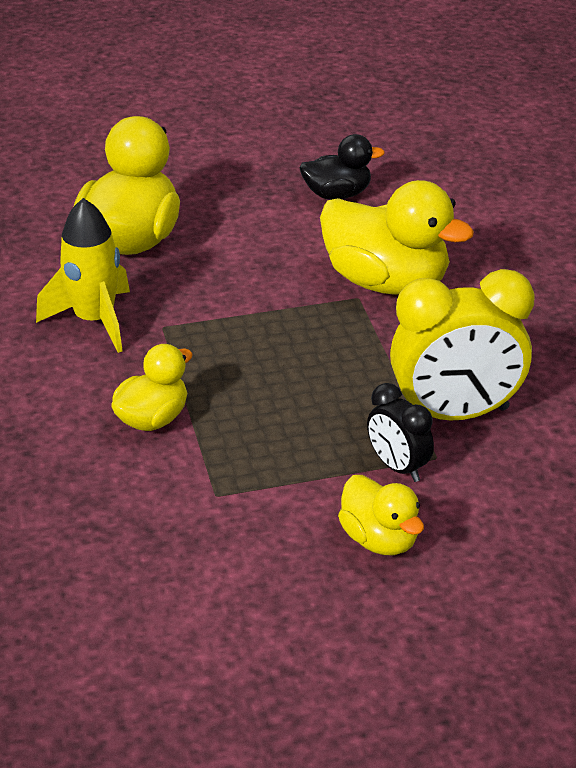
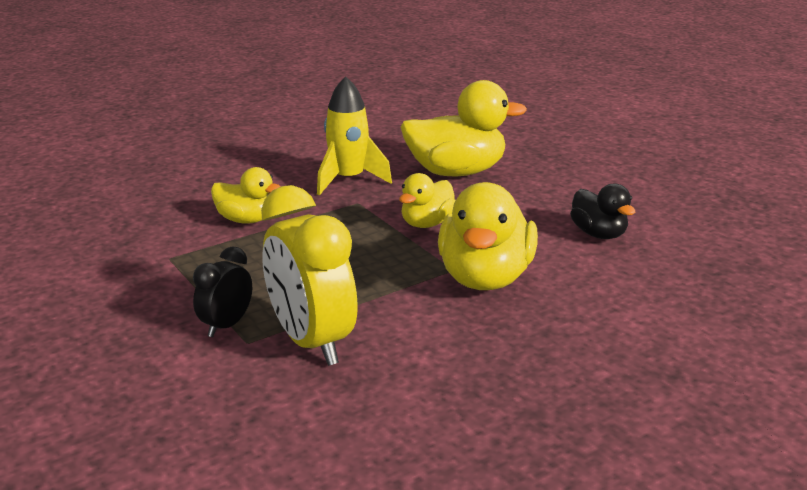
camera: 70 degrees right, 10 degrees down
yellow duck [338,475,424,555] -> yellow duck moved to [399,173,456,228]

